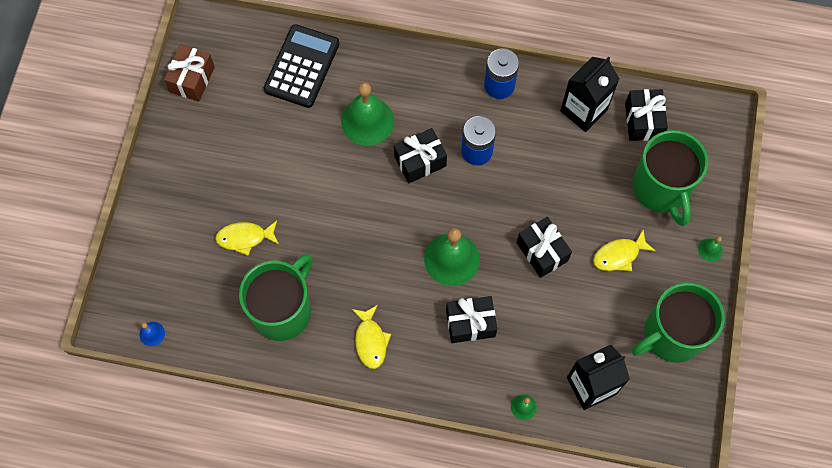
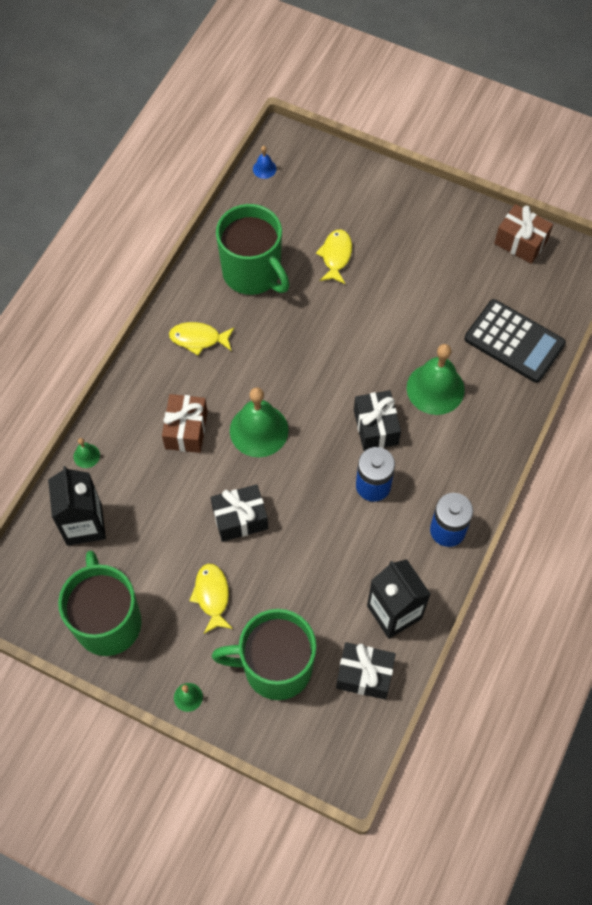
camera: 105 degrees right, 5 degrees down
black gift [446,296,497,343] -> brown gift [162,394,208,453]

